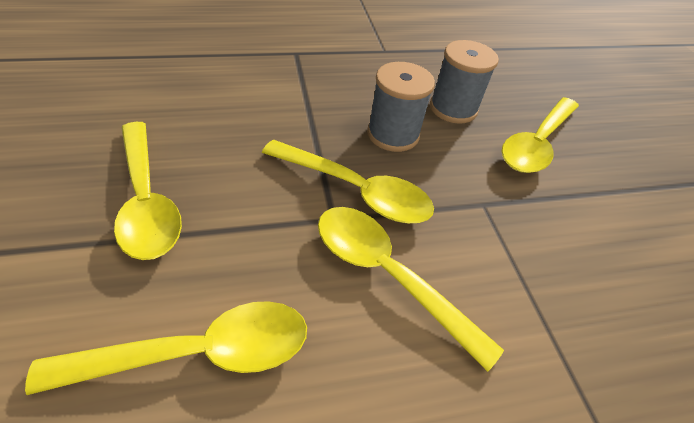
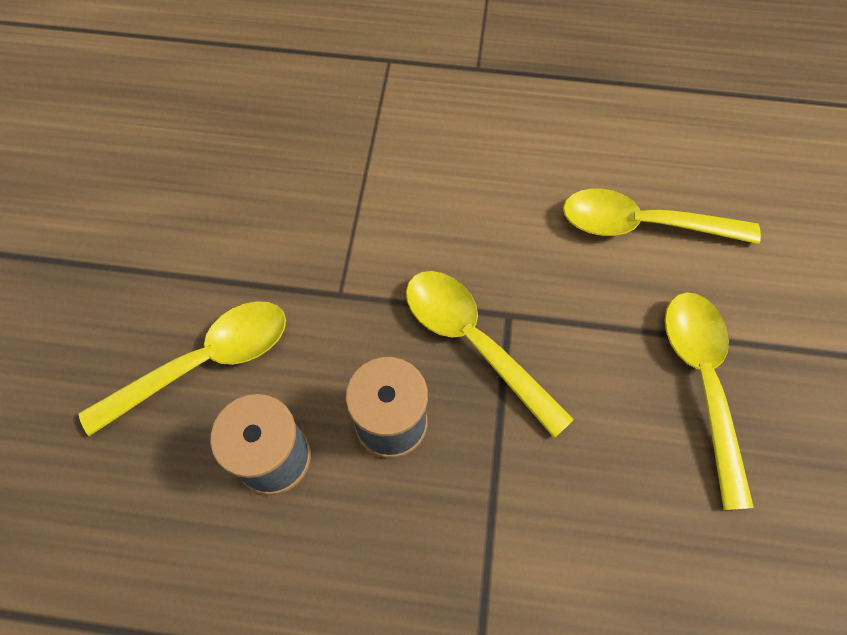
camera: 155 degrees left, 15 degrees up
yellow spoon [318,207,504,372] -> none

